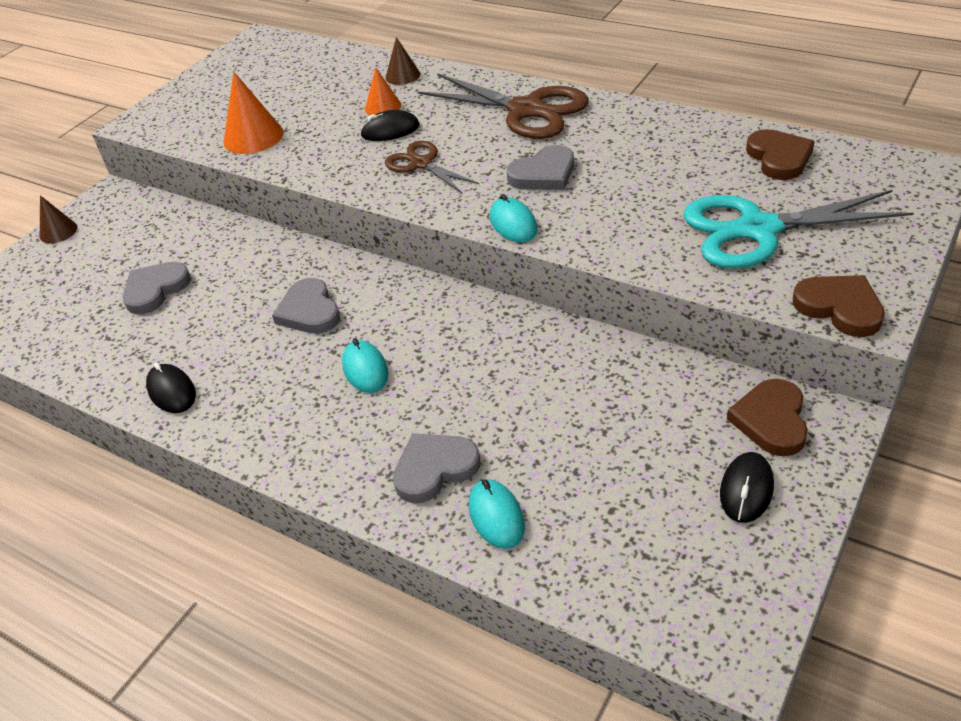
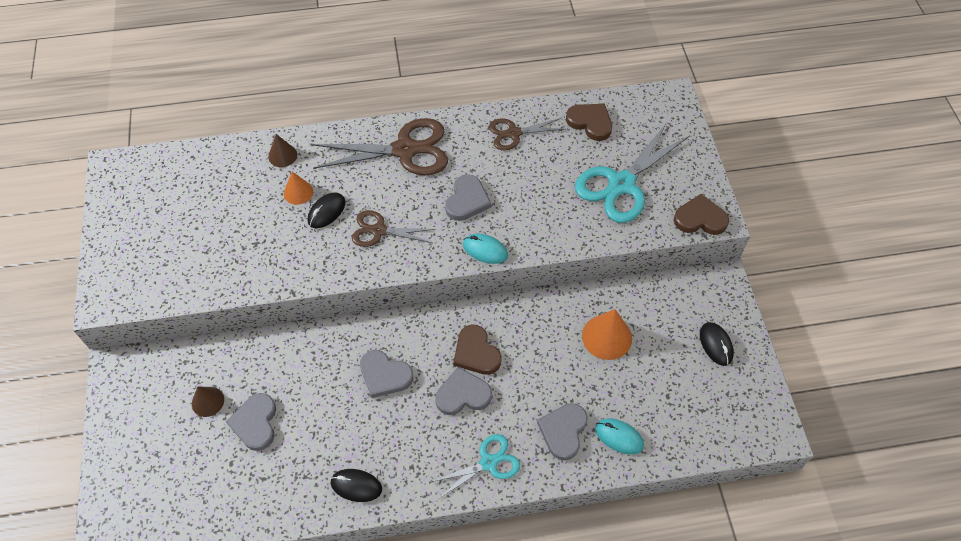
camera: 45 degrees left, 15 degrees up
brown cone [40,195,77,243] -> brown cone moved to [192,387,224,417]
orange cone [223,72,284,154] -> orange cone moved to [582,309,632,360]
turquoise mouse [342,338,389,393] -> grey heart [435,367,492,415]
brown heart [727,379,808,456] -> brown heart moved to [453,325,501,375]
none -> turquoise scissors [431,434,520,498]
none -> brown scissors [489,118,565,150]

